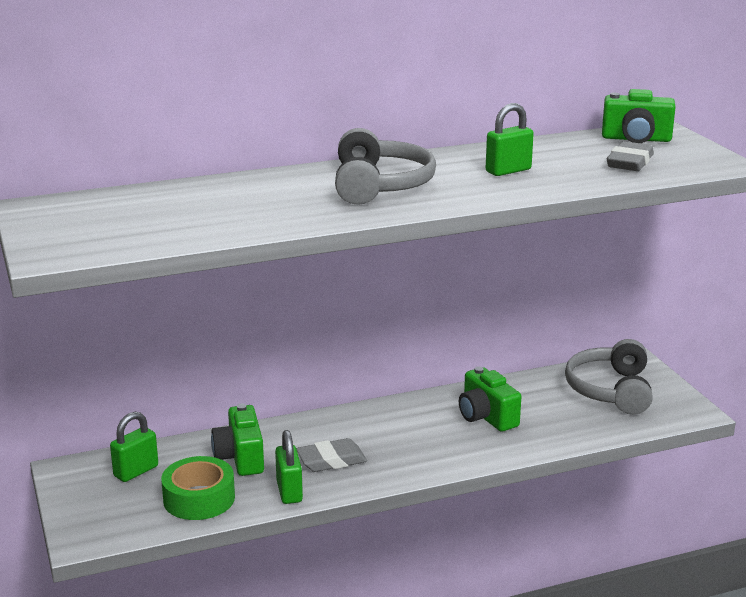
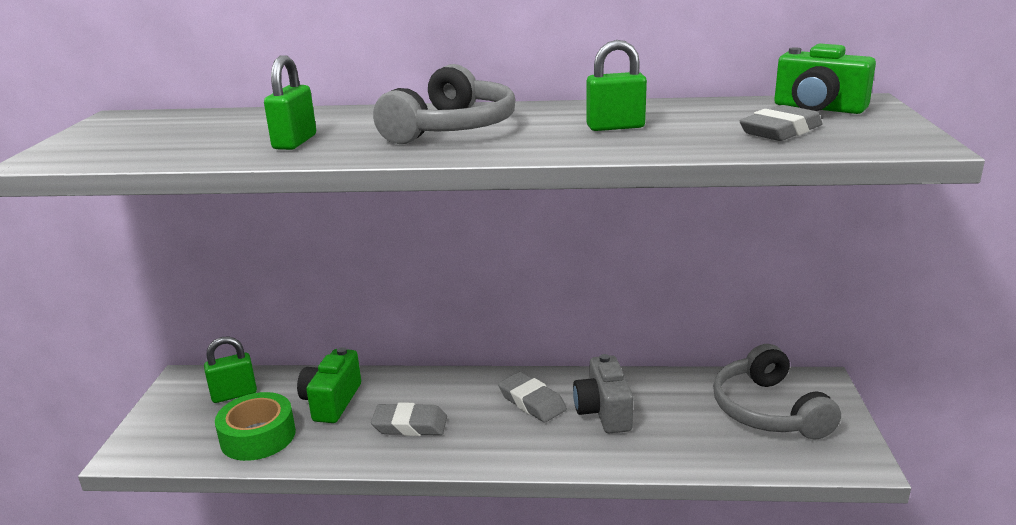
camera: 25 degrees right, 0 degrees up
green padlock [275,430,303,504] -> green padlock moved to [264,55,316,150]
green camera [459,366,521,432] -> grey camera [573,354,633,434]
grey headphones [565,339,653,415] -> grey headphones turned 45 degrees counterclockwise [713,344,841,440]
none -> grey eraser [498,372,567,422]

